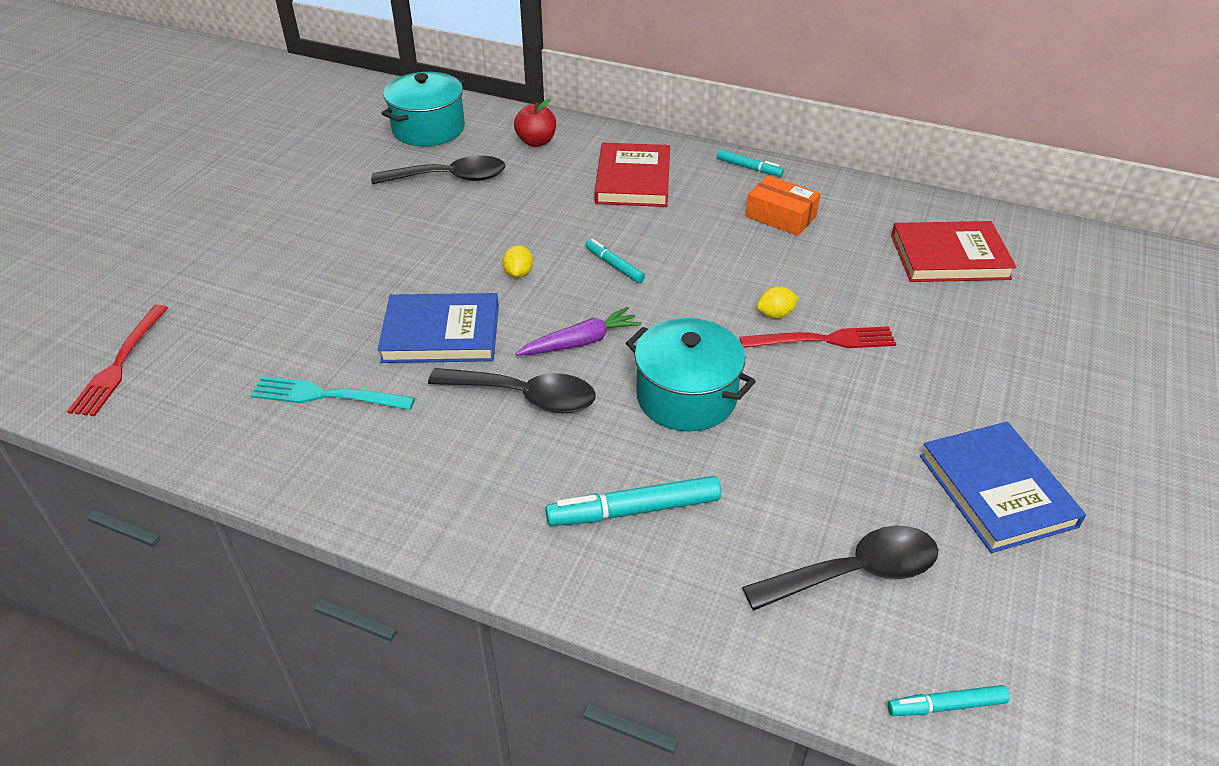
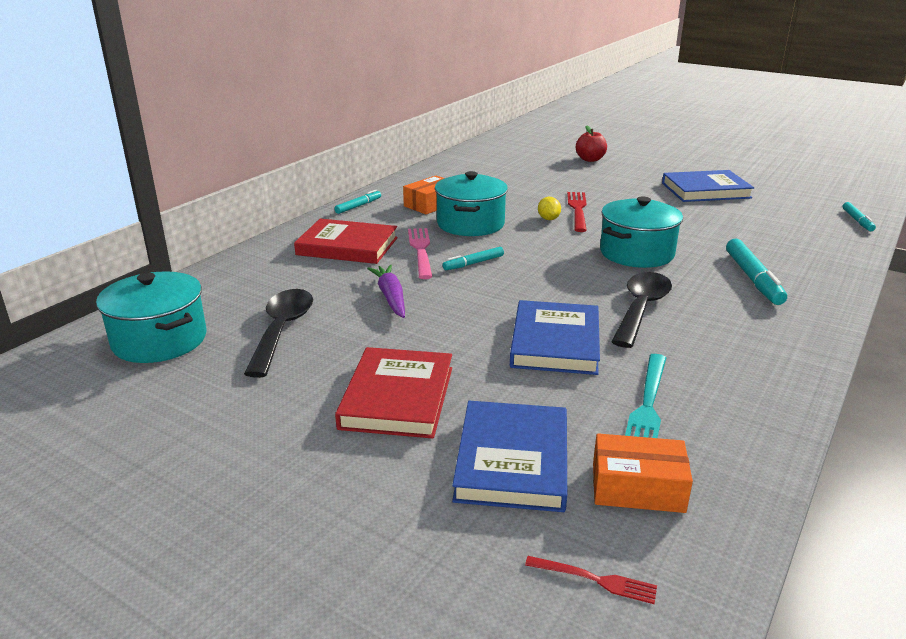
camera: 80 degrees left, 15 degrees down
red fork [67,305,168,416] -> red fork [525,556,657,604], size x0.57
yellow lemon [503,245,533,278] -> none
red apple [514,99,556,147] -> red apple moved to [576,125,607,162]
purple carrot [515,307,641,355] -> purple carrot moved to [367,265,405,318]
black spoon [742,526,938,611] -> none
red book [891,221,1017,282] -> red book moved to [335,347,452,438]
none -> pink fork [408,228,432,279]
none -> turquoise pot [435,171,508,236]
none -> blue book [452,401,567,512]
none -> orange box [593,433,693,513]

